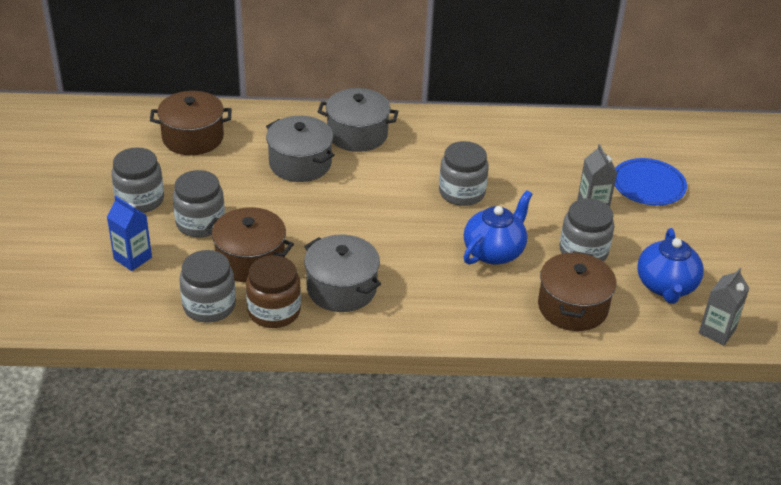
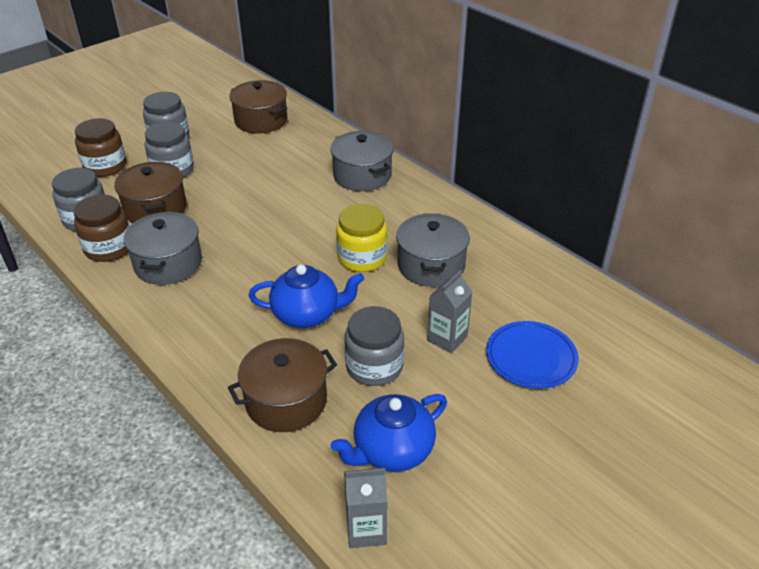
camera: 50 degrees right, 0 degrees up
blue carton [107,196,152,271] -> brown jar [75,118,126,177]
grey pot [266,116,335,182] -> grey pot moved to [396,213,470,287]
grey jar [439,141,489,206] -> yellow jar [336,204,387,272]

